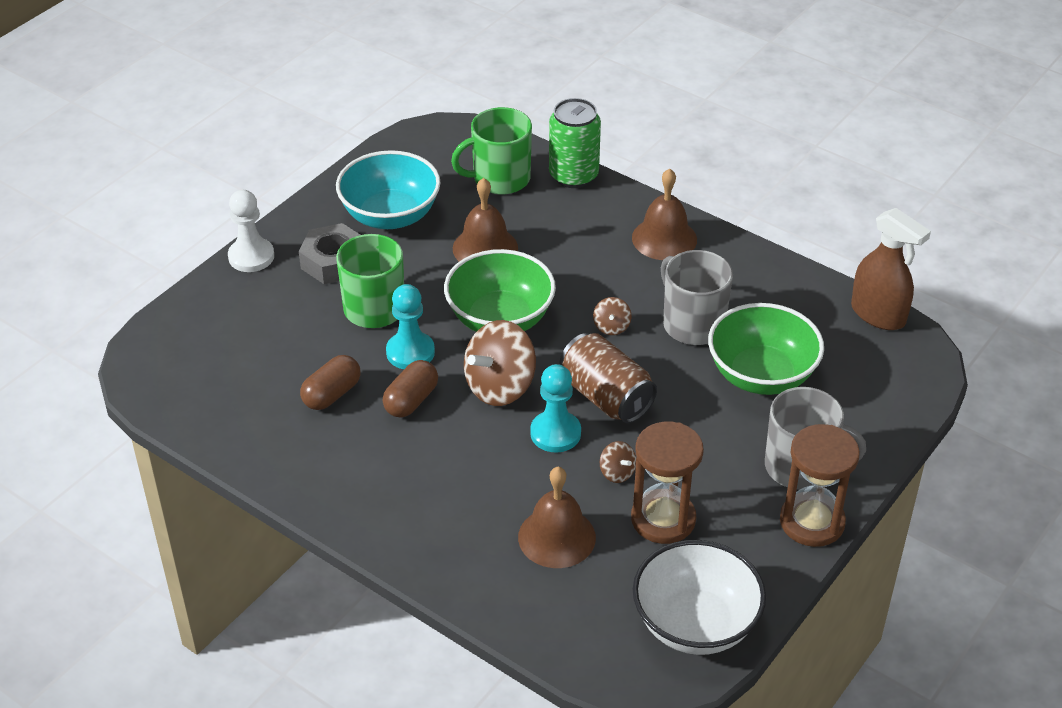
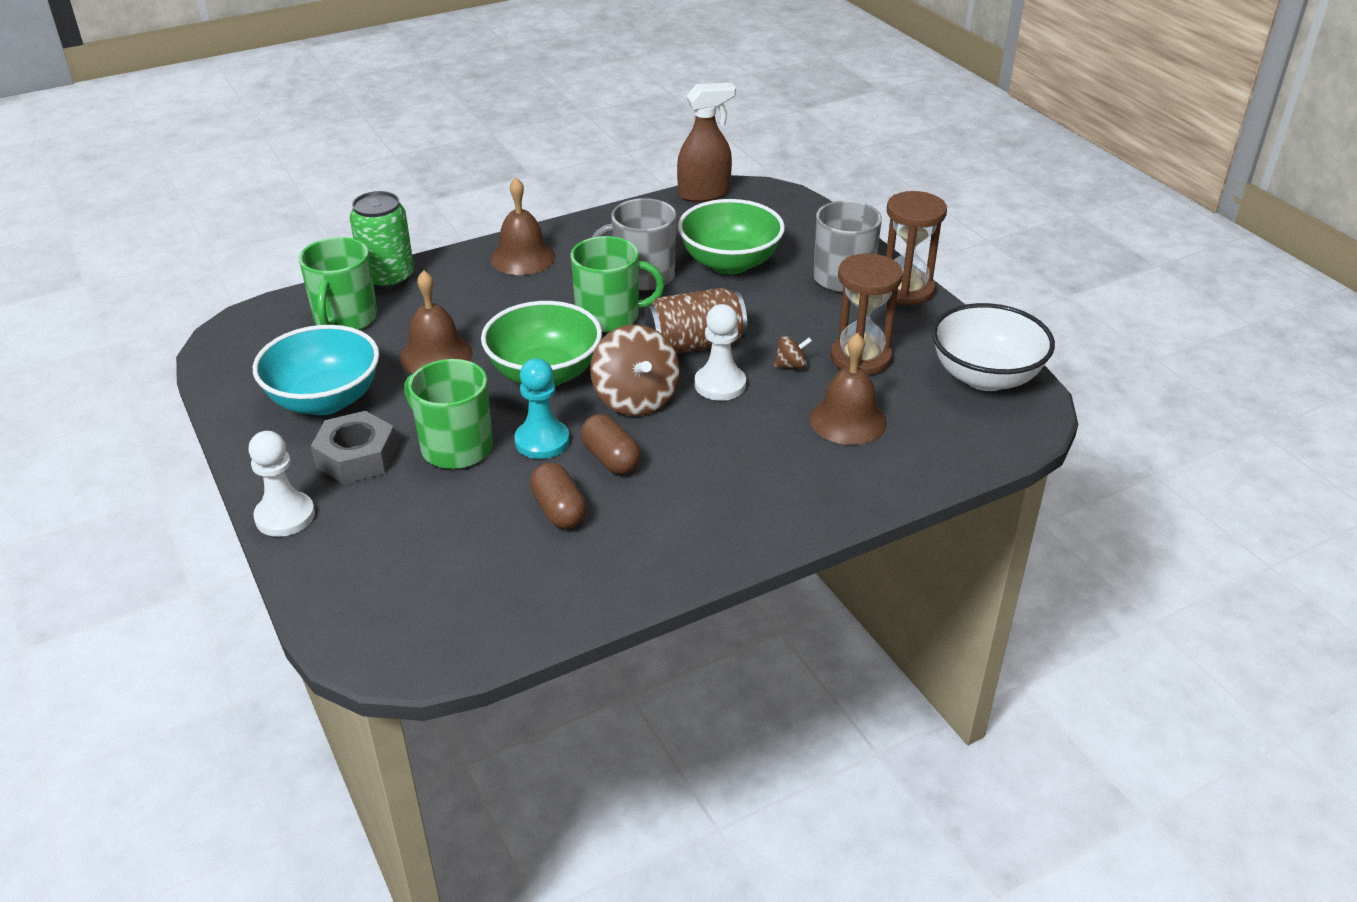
camera: 65 degrees left, 5 degrees down
turquoise pawn [530,364,581,453] -> white pawn [695,304,746,401]
brown spinning top [593,297,631,335] -> green mug [571,236,665,332]

